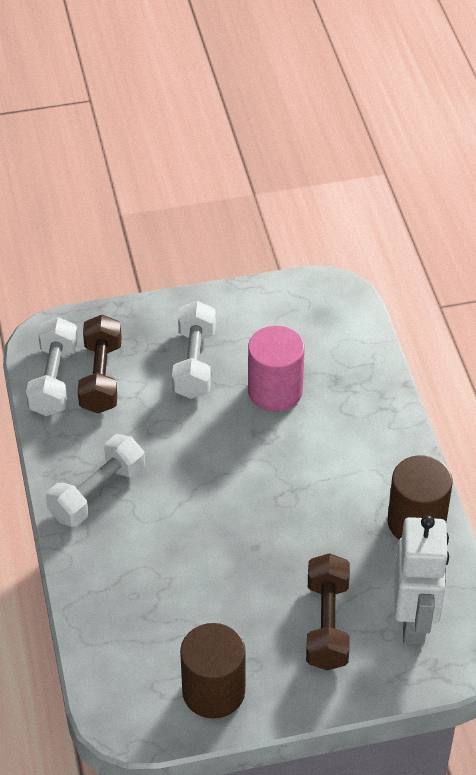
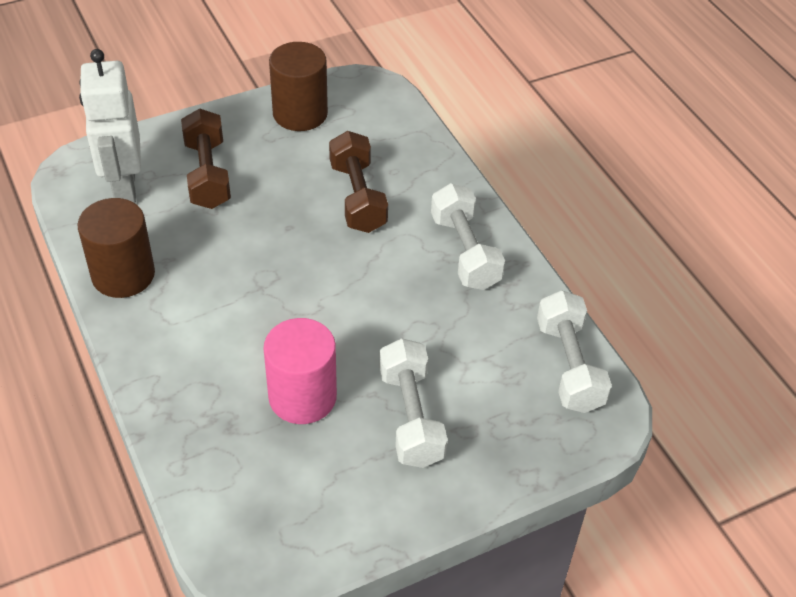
camera: 165 degrees right, 0 degrees up
white dumbbell [46,434,145,527] -> white dumbbell turned 45 degrees counterclockwise [431,183,505,290]
brown dumbbell [78,315,122,413] -> brown dumbbell moved to [329,131,388,233]

